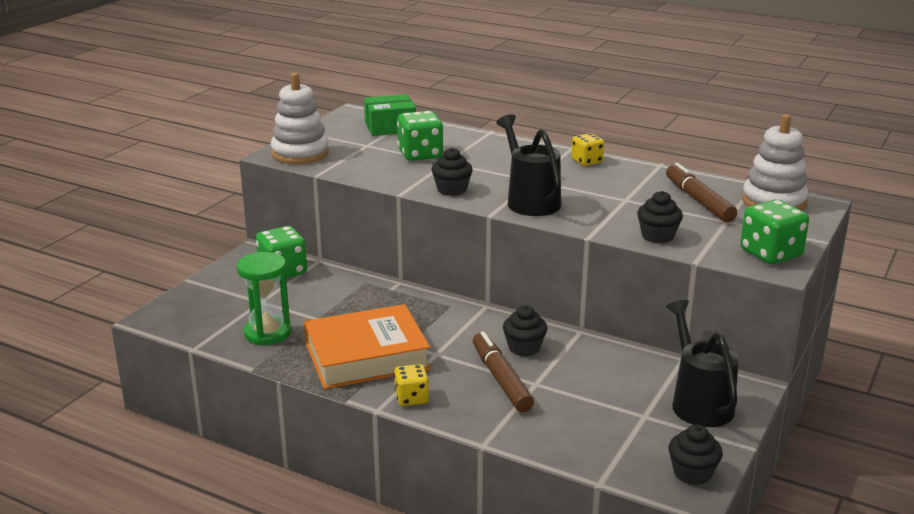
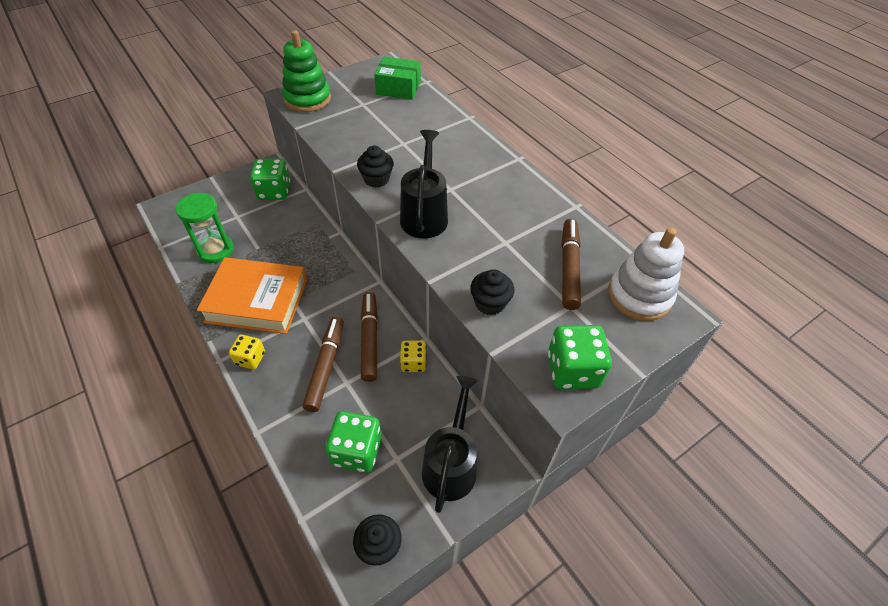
camera: 25 degrees right, 25 degrees up
white stacking toy [271,73,329,164] -> green stacking toy [282,30,331,112]
green dice [397,111,443,161] -> green dice moved to [325,411,381,473]
black cupcake [503,305,547,356] -> brown marker [361,292,378,382]
yellow dice [571,133,604,166] -> yellow dice moved to [400,341,426,372]

